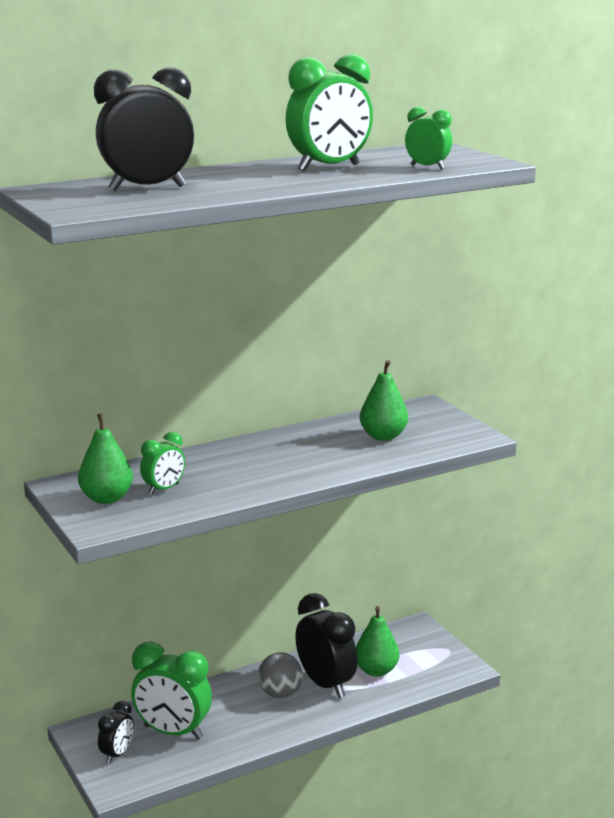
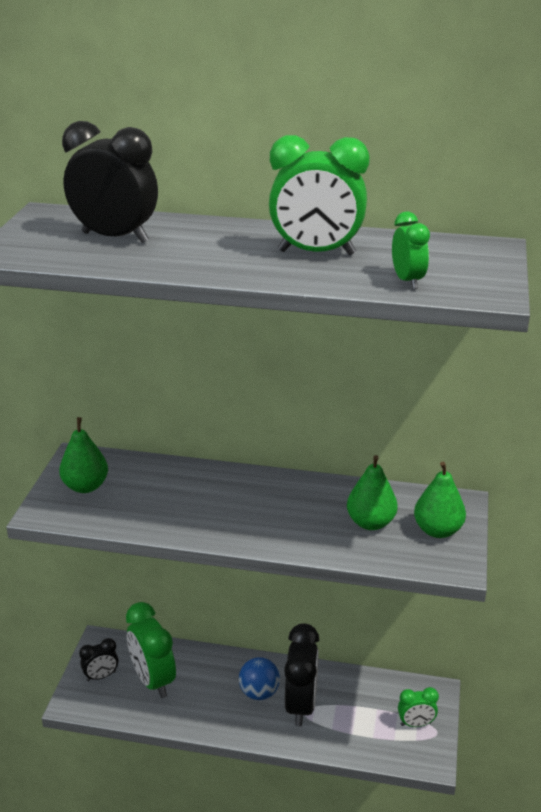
camera: 40 degrees right, 10 degrees up
green clock [140,432,185,495] -> green clock moved to [398,687,439,727]
grey ball [258,652,303,698] -> blue ball [239,657,280,700]
green pear [356,606,399,677] -> green pear moved to [414,462,466,538]

